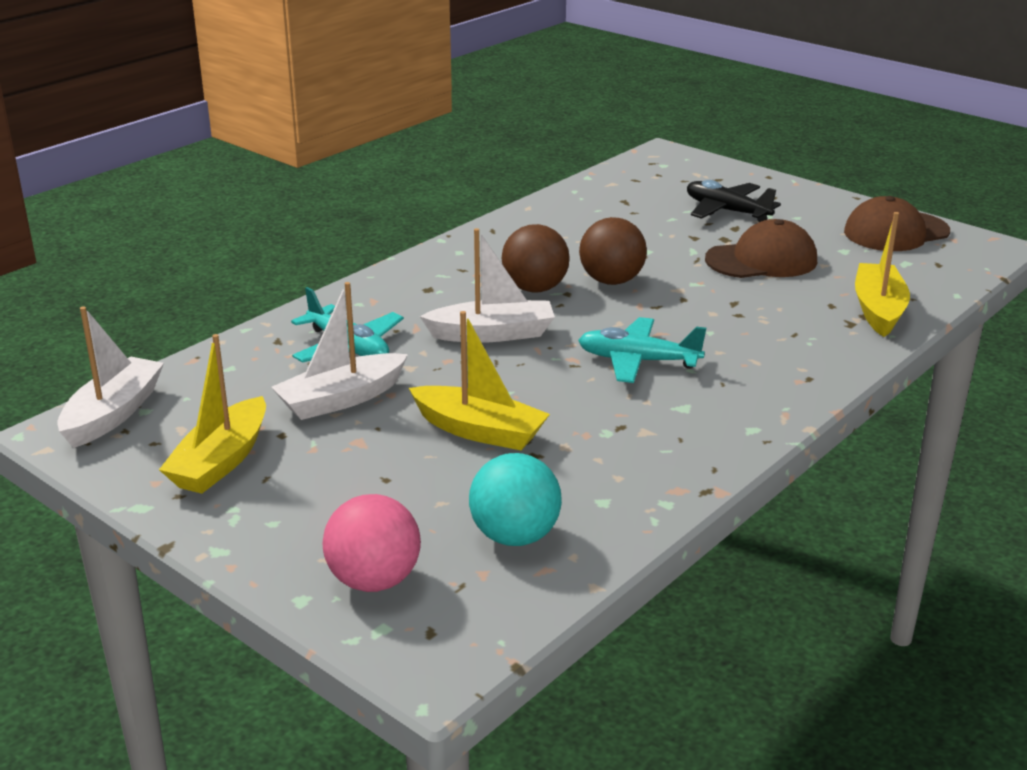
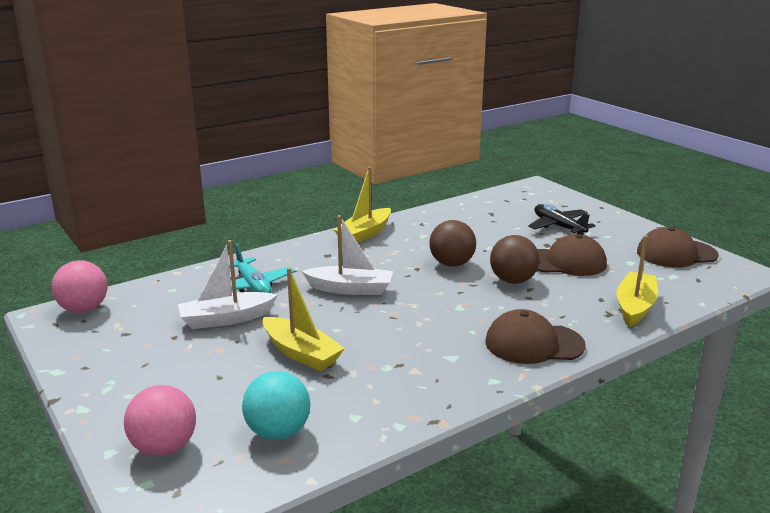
camera: 15 degrees right, 5 degrees down
white boat [57,306,164,448] -> pink ball [51,260,107,313]
yellow boat [159,334,266,494] -> yellow boat moved to [334,167,391,243]
brown ball [502,224,570,292] -> brown ball moved to [490,235,539,284]
turquoise plane [578,317,706,383] -> none
none -> brown cap [485,309,586,364]

